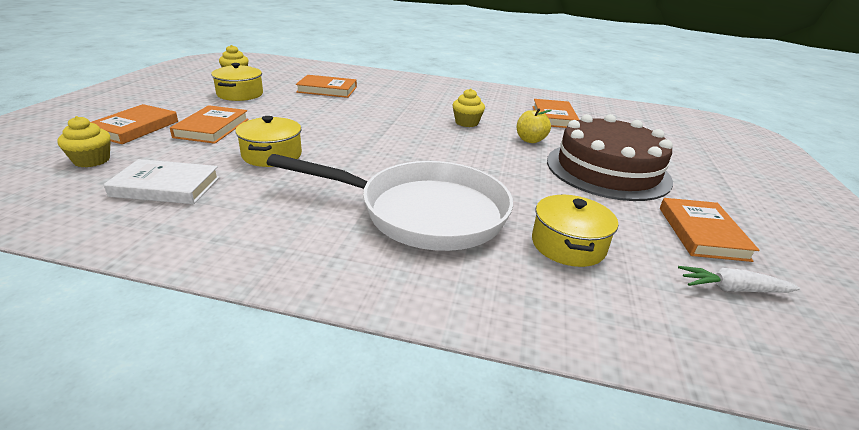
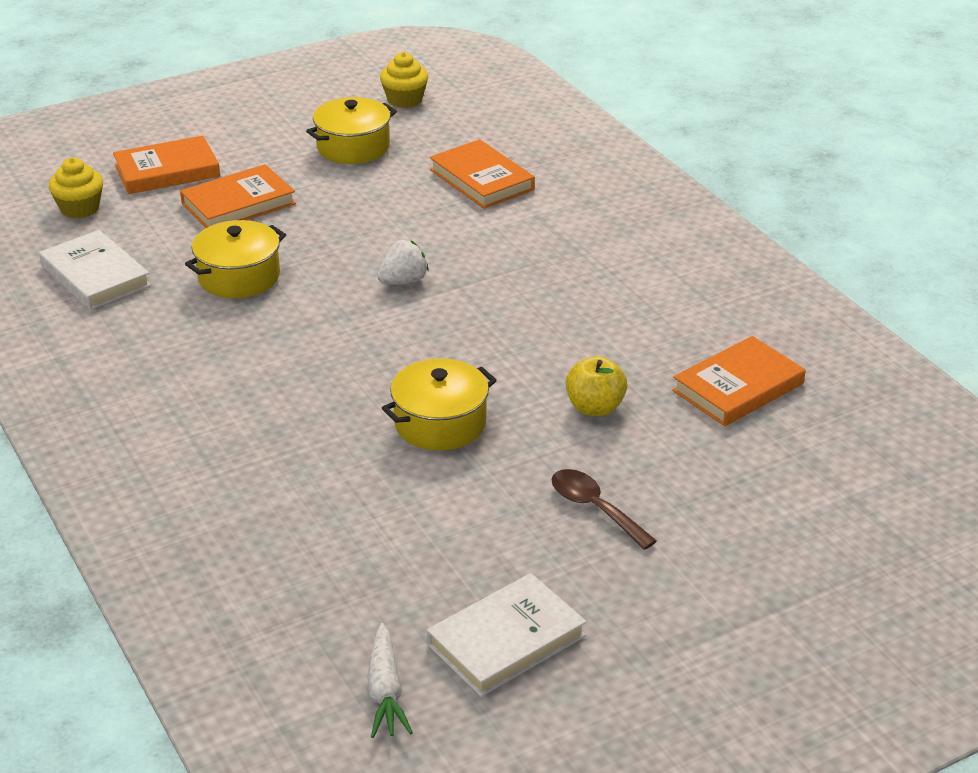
camera: 50 degrees right, 5 degrees up
white pan [267,154,513,251] -> none
yellow cupcake [452,88,485,127] -> none
yellow pot [532,194,618,267] -> yellow pot moved to [382,358,497,451]
brown cake [547,114,673,201] -> brown spoon [551,469,657,550]
orange book [660,198,759,262] -> white book [427,573,587,697]
white carrot [678,266,800,293] -> white carrot turned 150 degrees counterclockwise [368,623,413,738]
none -> white strawberry [377,240,428,284]

